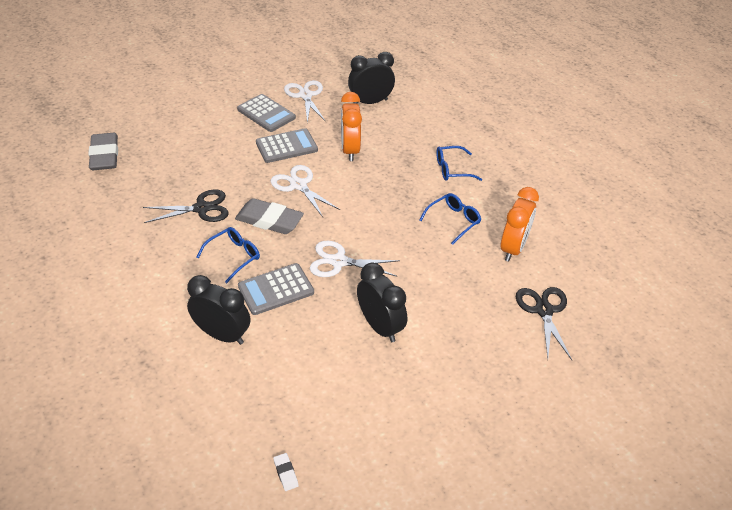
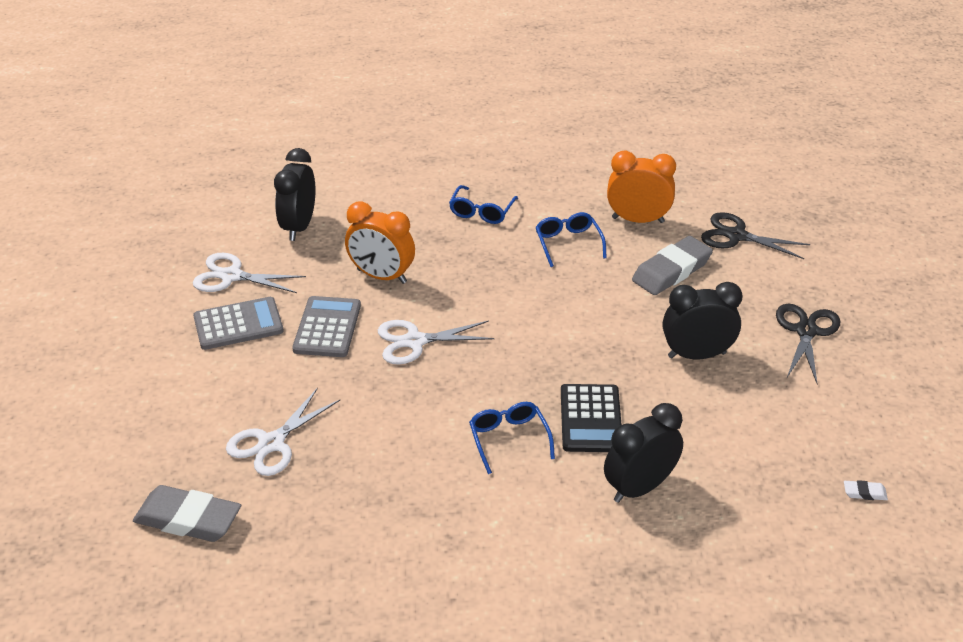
camera: 60 degrees left, 5 degrees down
black scissors [143,189,229,223] -> black scissors moved to [776,304,840,383]
grey eraser [235,198,304,234] -> grey eraser moved to [632,236,713,295]
grey calculator [238,263,314,315] -> black calculator [561,384,622,452]
white scissors [310,241,400,277] -> white scissors moved to [226,388,341,476]
orange clock [501,187,539,262] -> orange clock turned 45 degrees counterclockwise [607,151,676,223]

